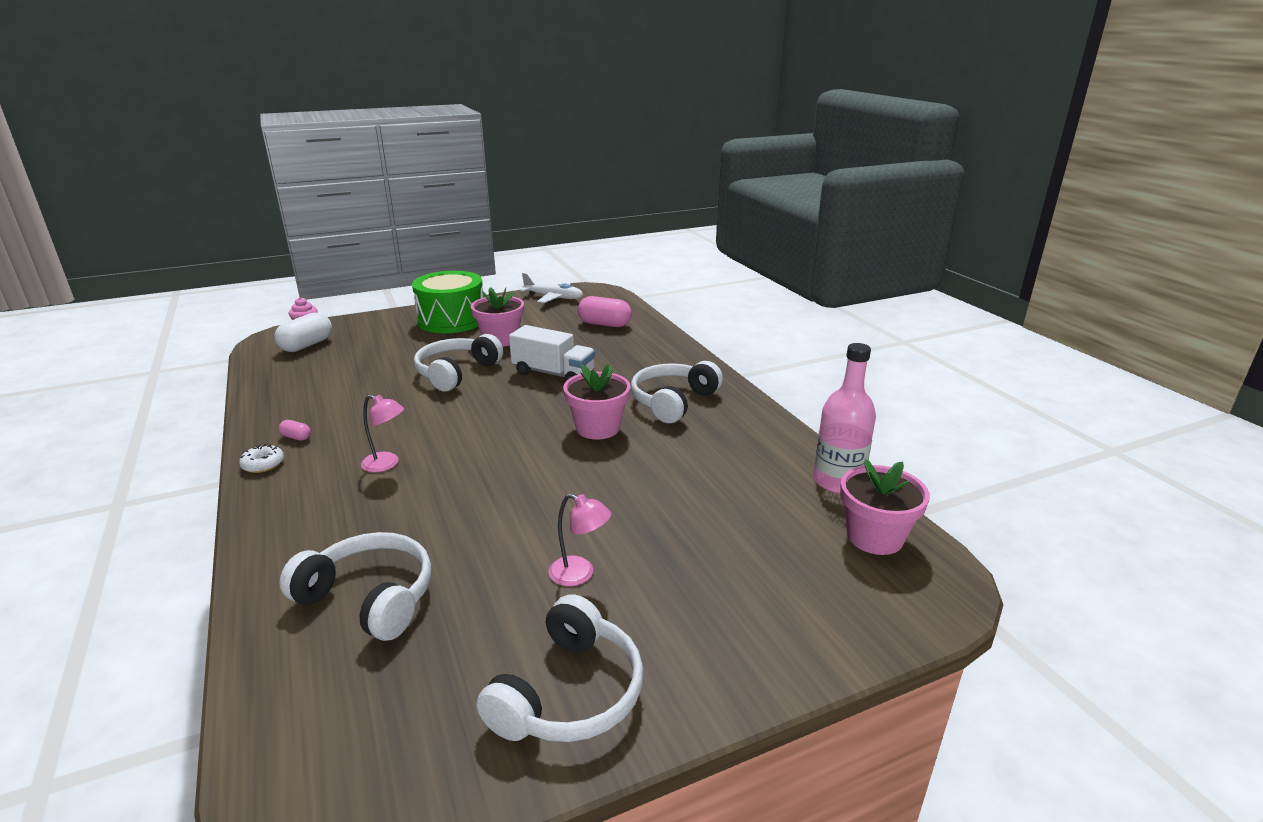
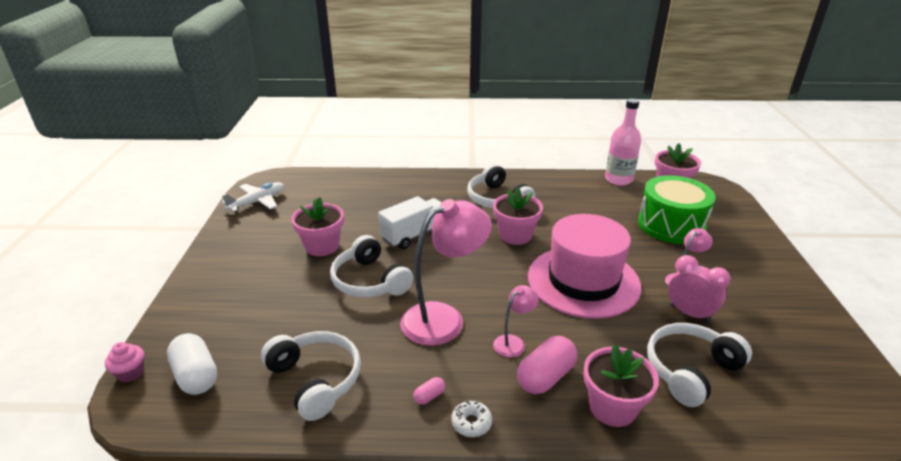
camera: 65 degrees left, 5 degrees up
green drum [412,271,484,333] -> green drum moved to [638,175,716,244]
white headphones [477,594,643,742] -> white headphones moved to [261,331,361,421]
pink capsule [578,296,632,327] -> pink capsule moved to [517,336,577,394]
none -> pink lamp [400,199,492,346]
none -> pink hat [528,214,641,319]
none -> pink flower pot [583,344,659,427]
none -> pink clock [668,255,731,323]

